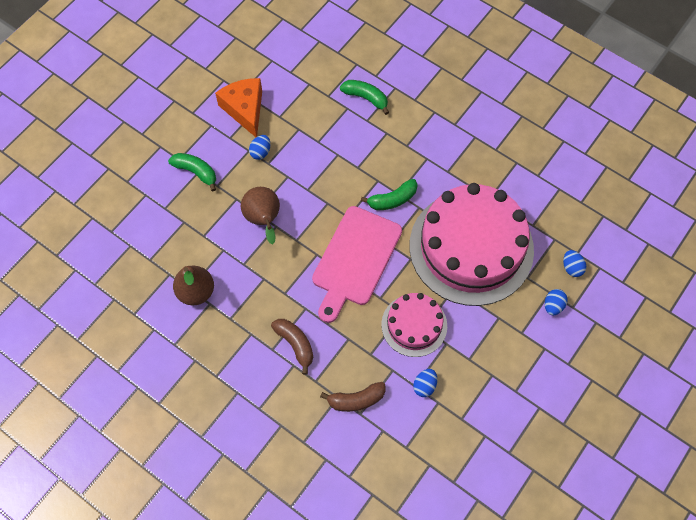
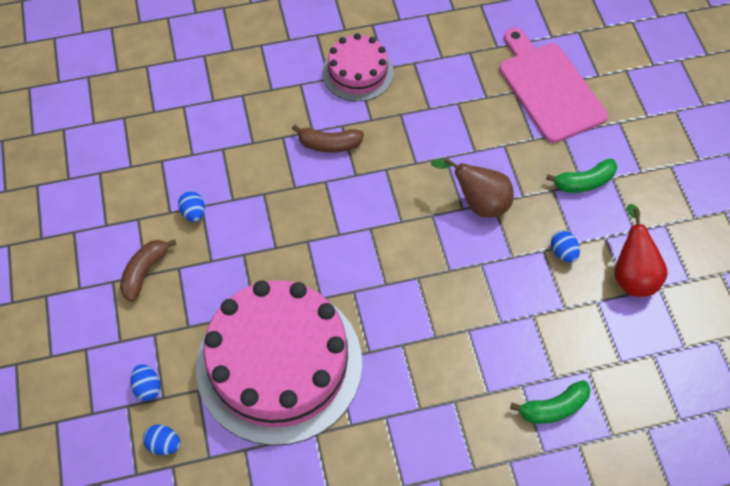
camera: 130 degrees right, 5 degrees down
brown pear [173,266,214,305] -> none
orange cheese [215,78,262,137] -> red pear [615,204,668,297]
pink cutting board [312,206,402,323] -> pink cutting board moved to [499,28,608,143]
brown banana [320,382,386,412] -> brown banana moved to [120,239,177,302]
green banana [361,179,418,210] -> none
pink cake [381,293,447,357] -> pink cake moved to [322,33,394,102]

